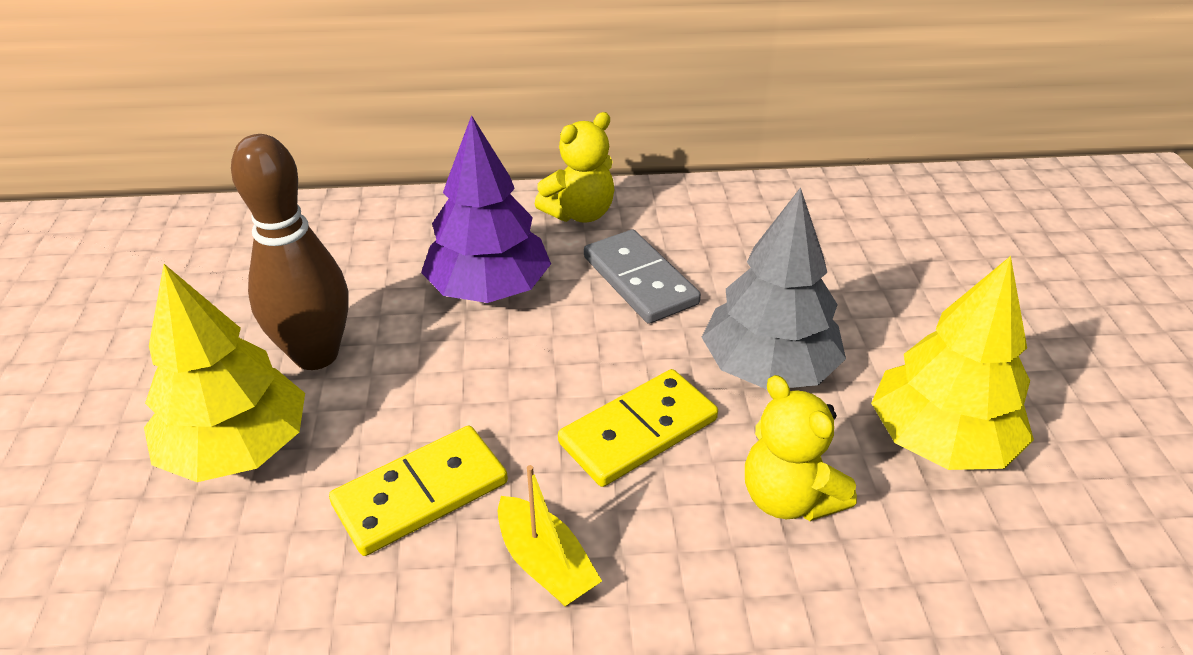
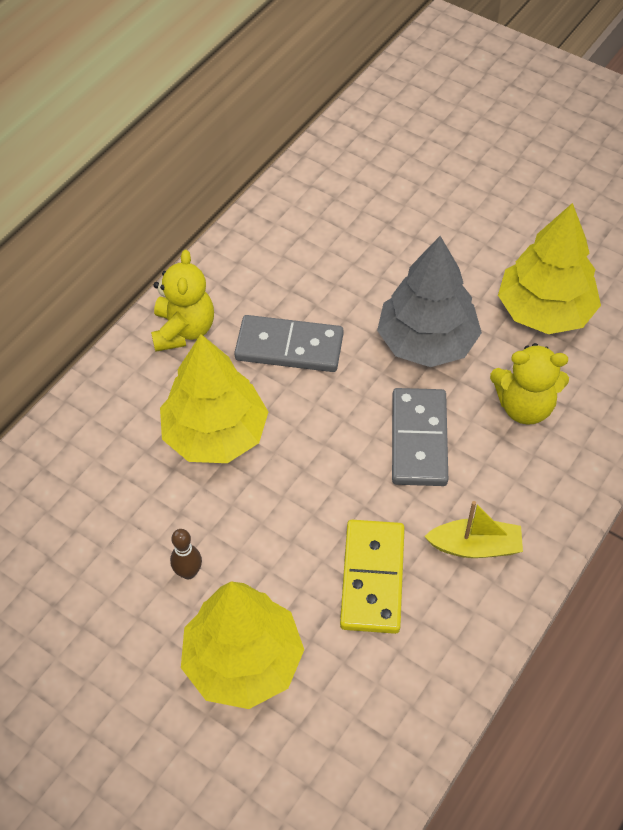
camera: 50 degrees left, 15 degrees up
brown bowling pin [231,134,349,370] -> brown bowling pin [170,529,202,579], size x0.41
purple tree [421,115,551,303] -> yellow tree [160,334,268,463]
yellow domino [558,369,718,487] -> grey domino [392,388,448,486]

